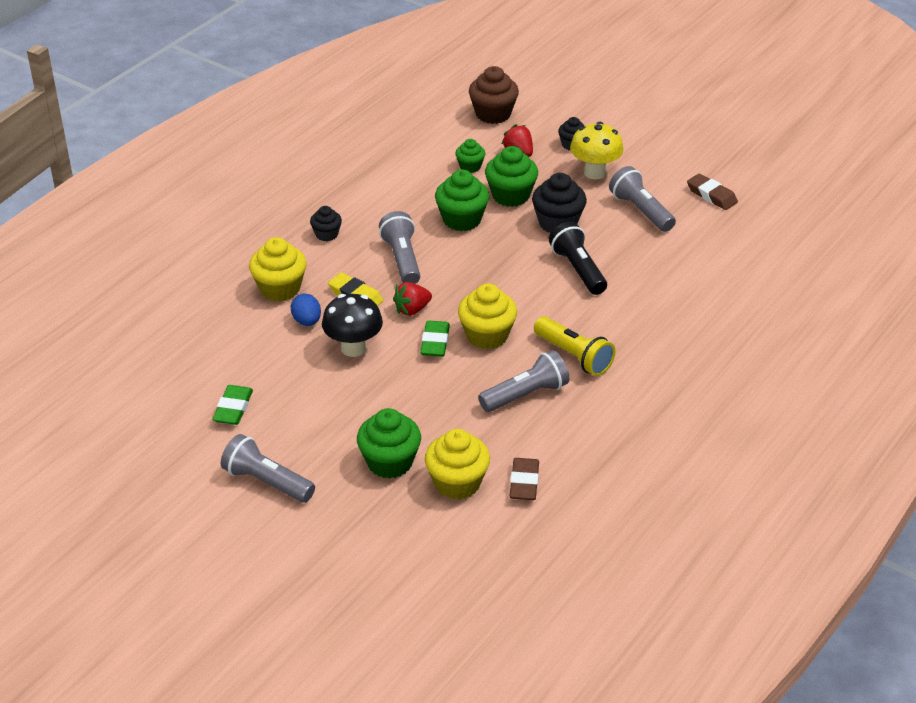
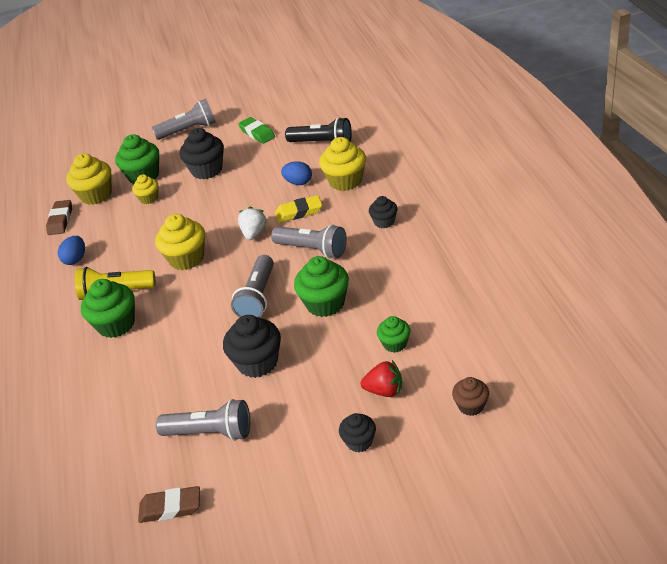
camera: 135 degrees right, 0 degrees up
black mushroom [322,294,383,357] -> none
red strawberry [393,282,432,316] -> white strawberry [238,207,267,240]
green eraser [420,320,450,357] -> none
brown cupcake [469,66,519,124] -> brown cupcake [452,377,489,416], size x0.58
grey flashlight [478,350,569,412] -> grey flashlight moved to [231,255,274,318]
green cupcake [485,146,538,207] -> green cupcake moved to [81,279,135,338]
brown eraser [510,458,539,500] -> brown eraser turned 45 degrees clockwise [46,200,72,235]
black flashlight [549,222,607,295] -> black flashlight moved to [285,117,352,142]
yellow mushroom [570,122,624,179] -> none
none -> blue egg [58,236,85,265]
none -> yellow cupcake [132,174,158,204]
none -> black cupcake [180,128,224,179]

